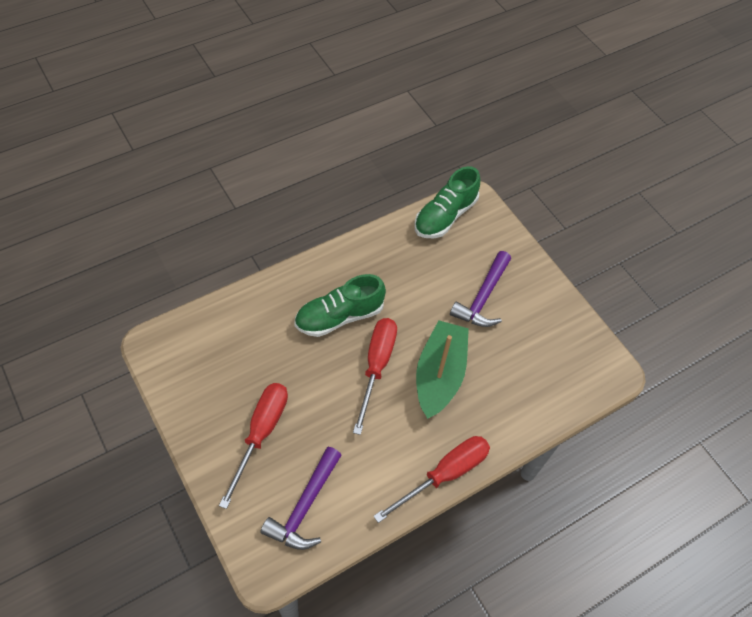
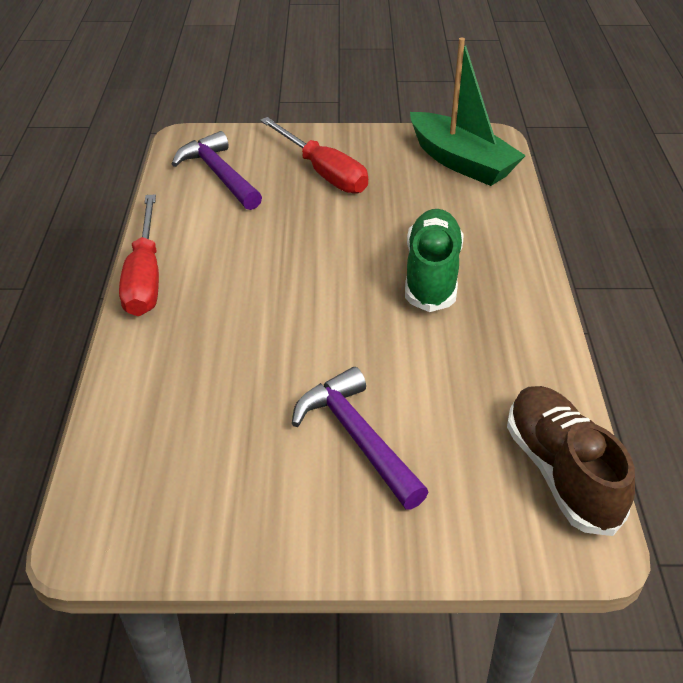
camera: 125 degrees right, 15 degrees down
red screwdriver [353,318,397,435] -> none
green shoe [415,166,480,238] -> brown shoe [507,386,635,536]
green boat [416,320,469,419] -> green boat moved to [410,37,526,186]

